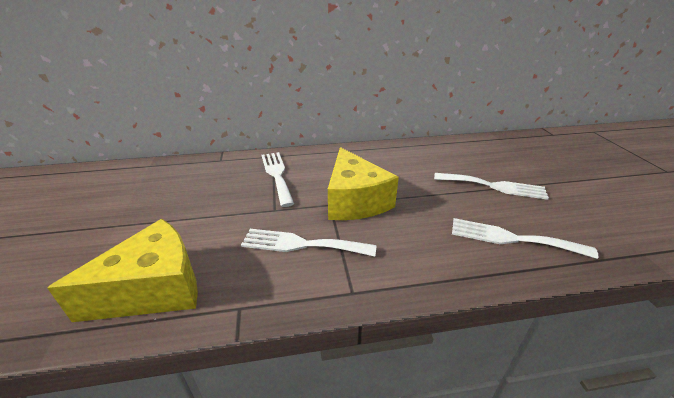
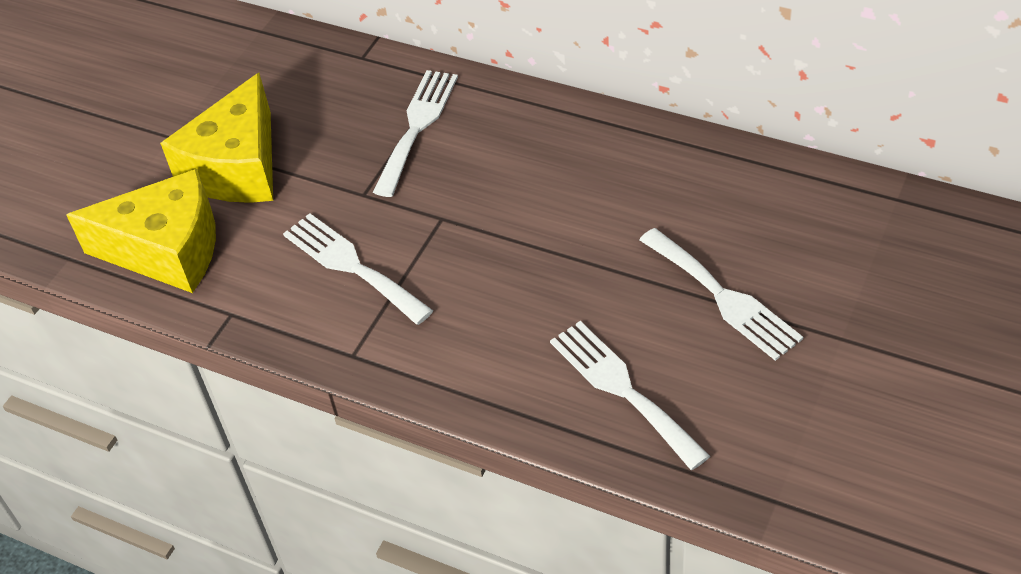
camera: 40 degrees right, 15 degrees up
yellow cheese [328,147,399,220] -> yellow cheese moved to [160,73,273,203]

